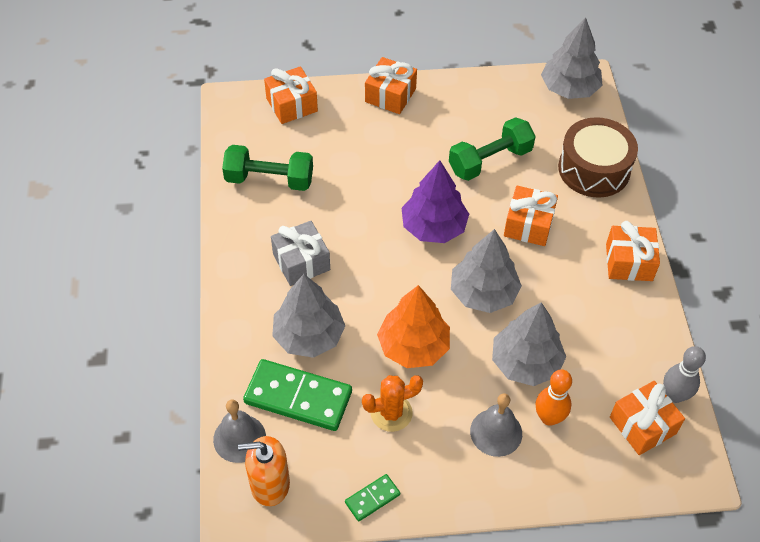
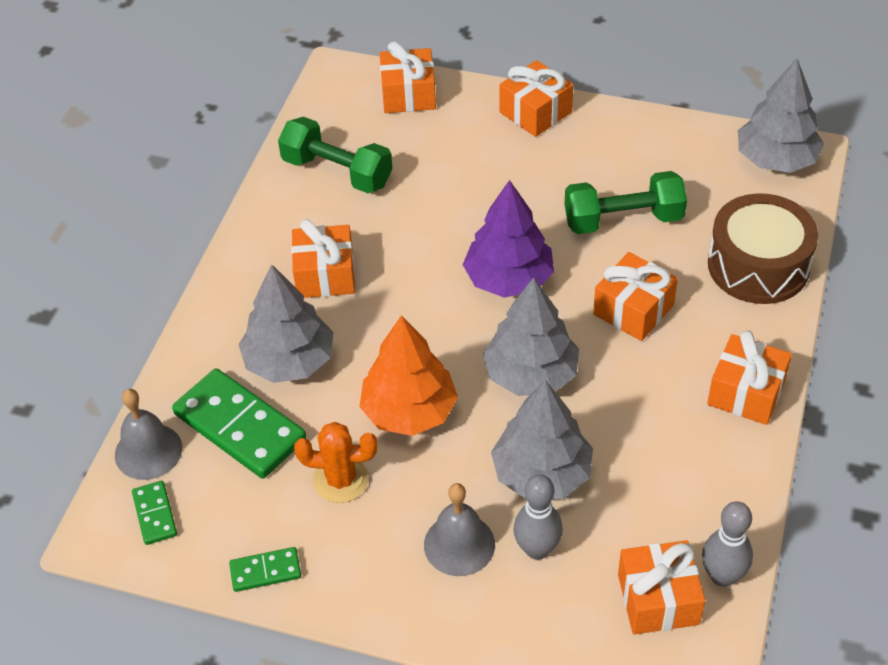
camera: 25 degrees right, 5 degrees down
orange soap dispenser [238,436,290,506] -> green domino [132,481,177,545]
grey gift [271,221,330,286] -> orange gift [291,219,355,298]
orange bowling pin [535,370,572,426] -> grey bowling pin [513,474,563,560]

